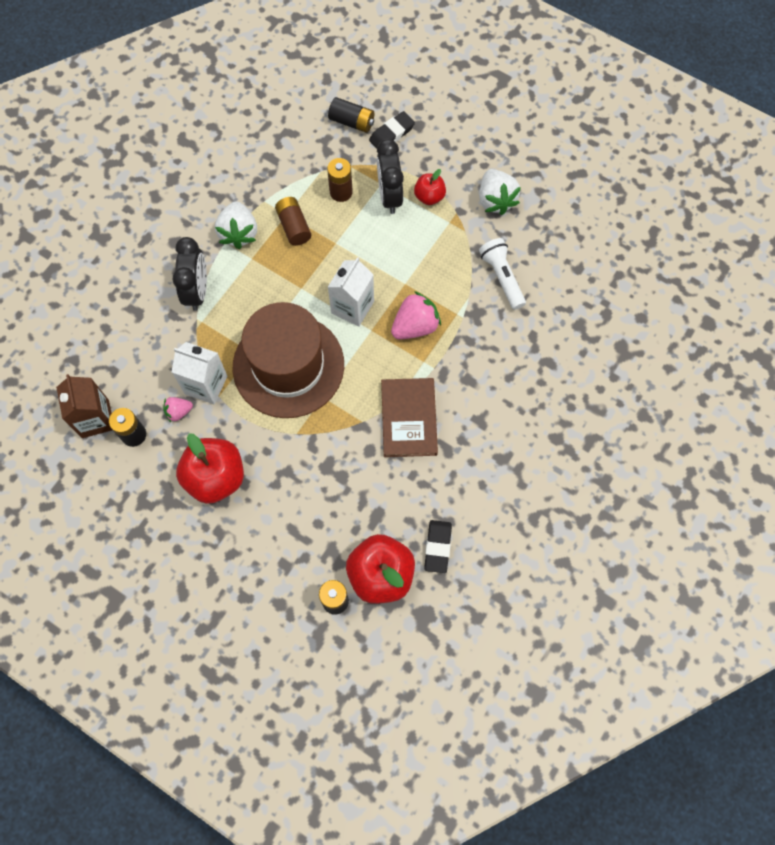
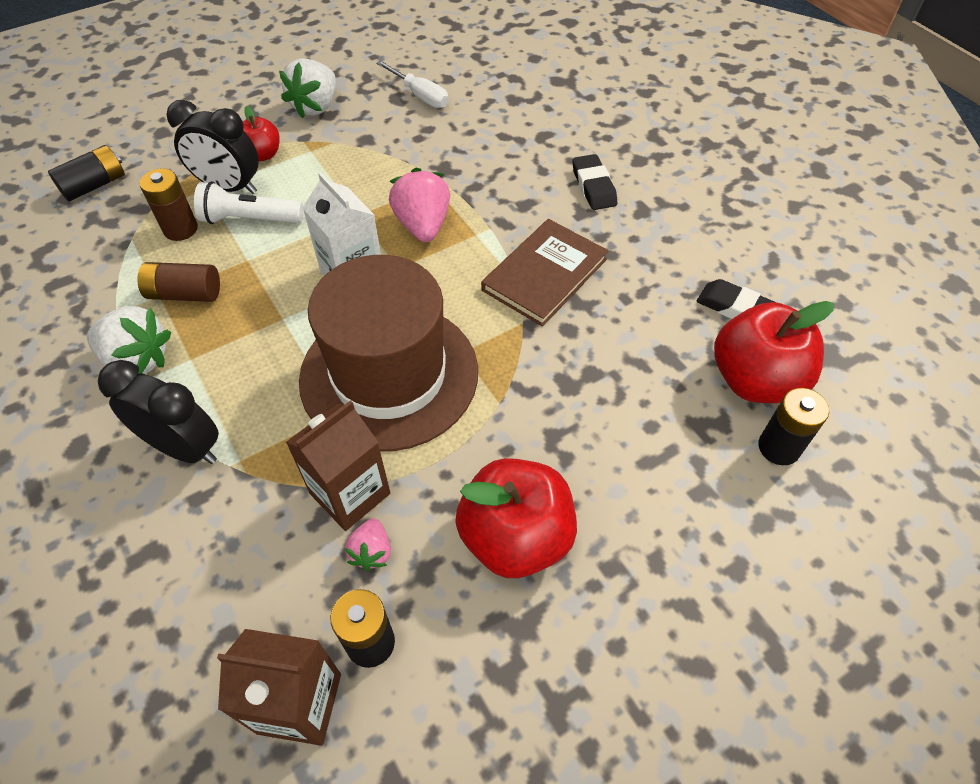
camera: 65 degrees left, 15 degrees down
white carton [172,342,227,404] -> brown carton [286,400,390,531]
black eraser [369,111,415,148] -> black eraser moved to [572,154,617,210]
brown book [381,378,438,457] -> brown book turned 75 degrees counterclockwise [481,219,608,327]
white strawberry [479,169,521,215] -> white strawberry turned 105 degrees clockwise [279,59,336,118]
white flashlight [479,238,526,310] -> white flashlight moved to [194,181,304,224]
none -> white screwdriver [376,60,449,108]

